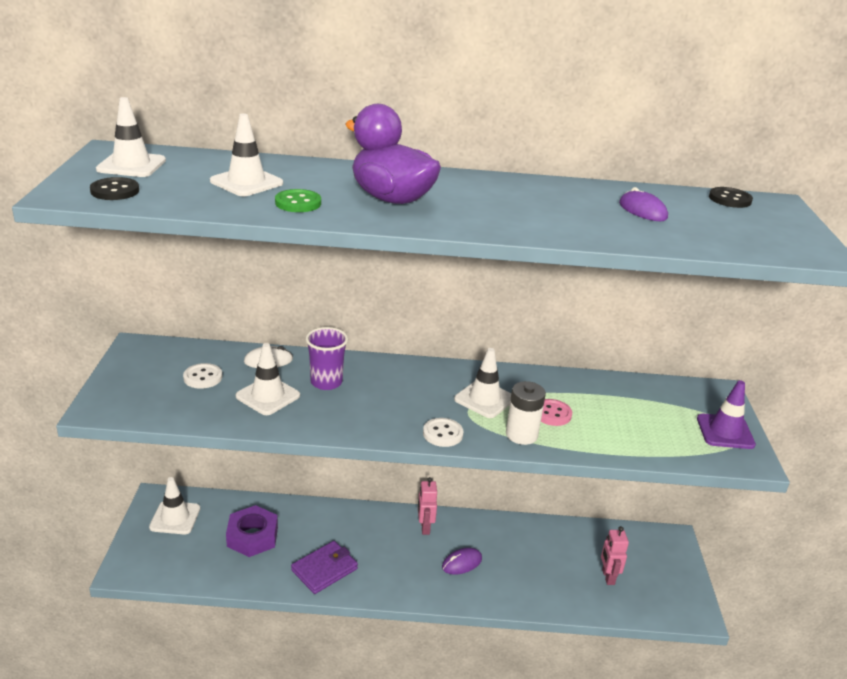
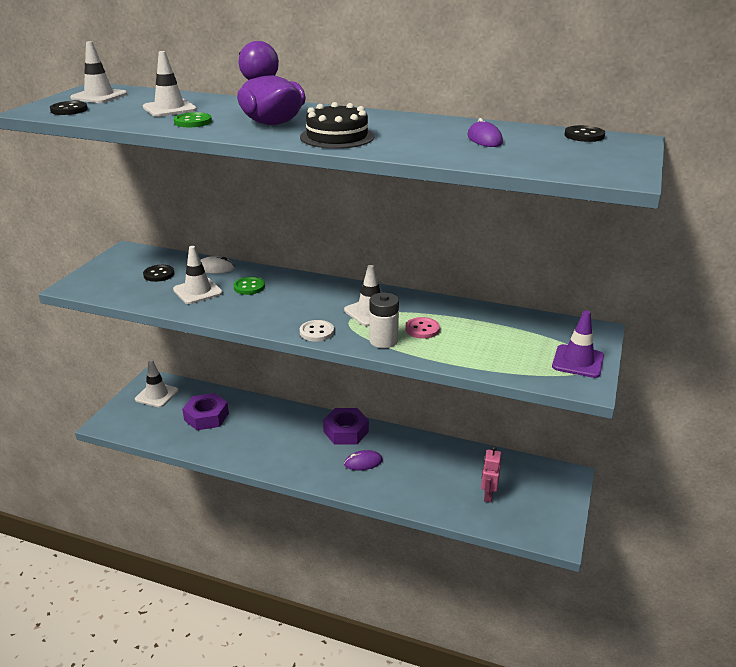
camera: 20 degrees right, 0 degrees up
white button [183,363,222,389] -> black button [143,265,174,282]
purple wallet [291,541,358,594] -> none
purple cup [306,327,348,390] -> green button [233,277,265,295]
pink robot [418,477,437,535] -> purple nut [323,408,369,445]
none -> black cake [300,102,375,149]

